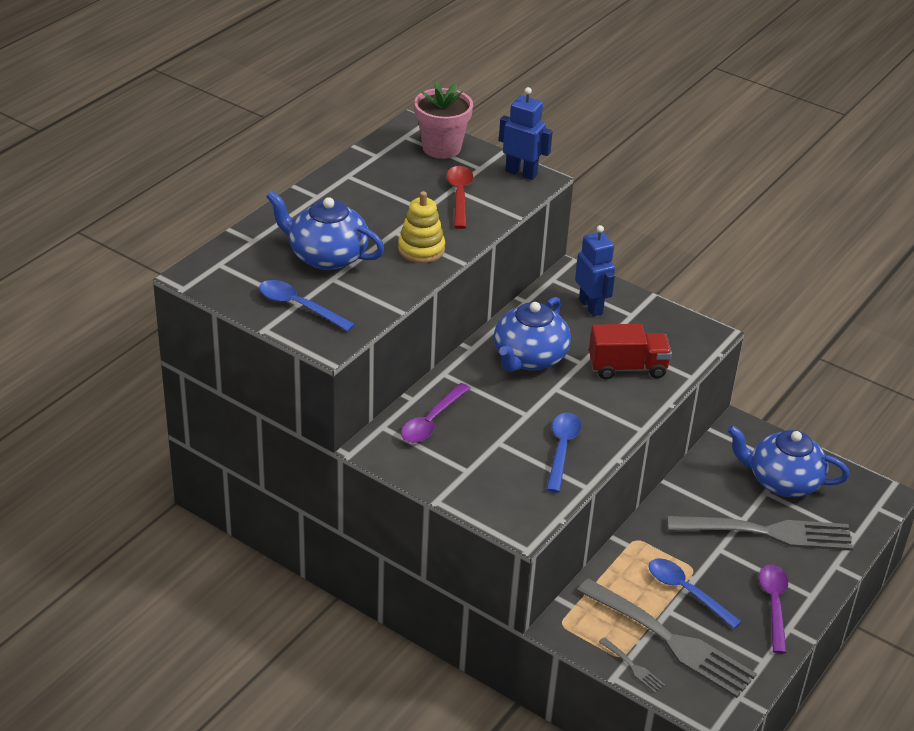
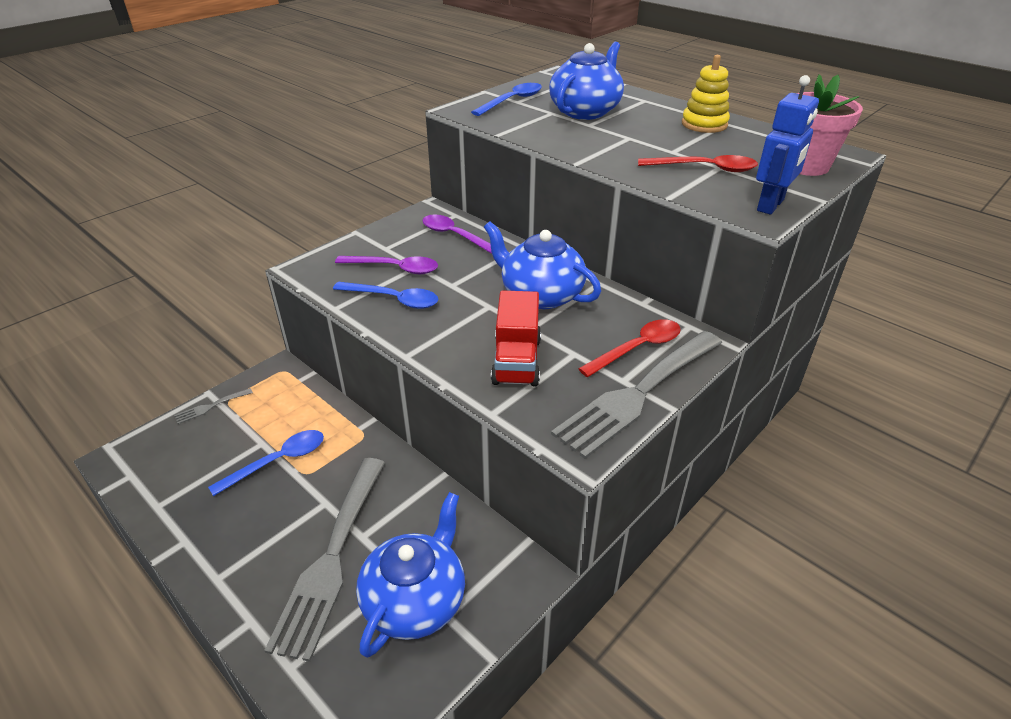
camera: 100 degrees right, 0 degrees up
yellow stacking toy [398,191,445,263] -> yellow stacking toy moved to [682,55,730,133]
blue robot [575,225,615,316] -> red spoon [578,319,681,377]
grey fork [577,578,757,698] -> grey fork moved to [551,331,722,459]
purple spoon [759,564,788,654] -> purple spoon moved to [335,256,438,274]

